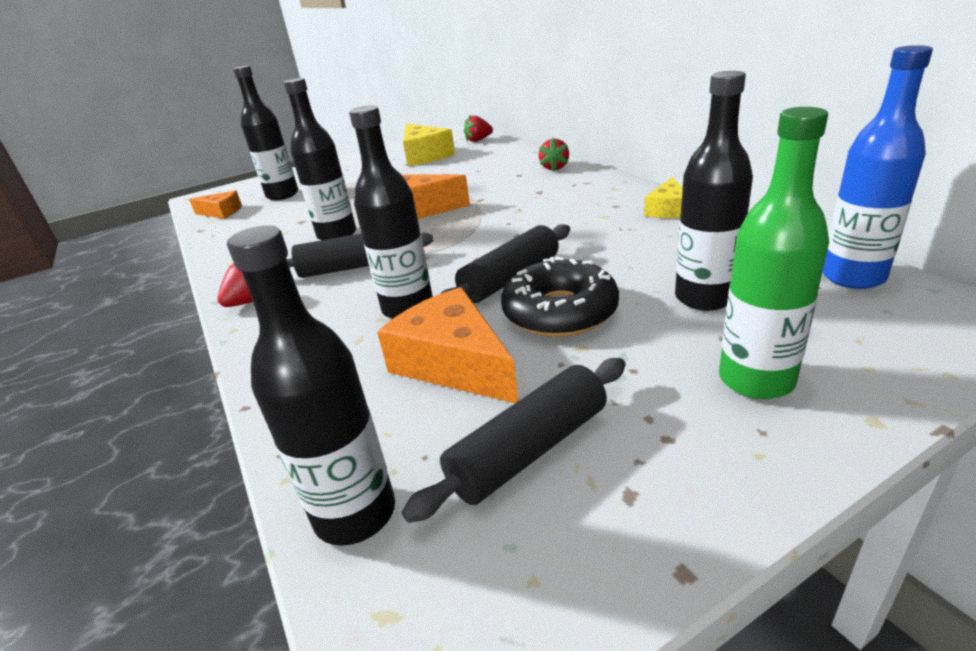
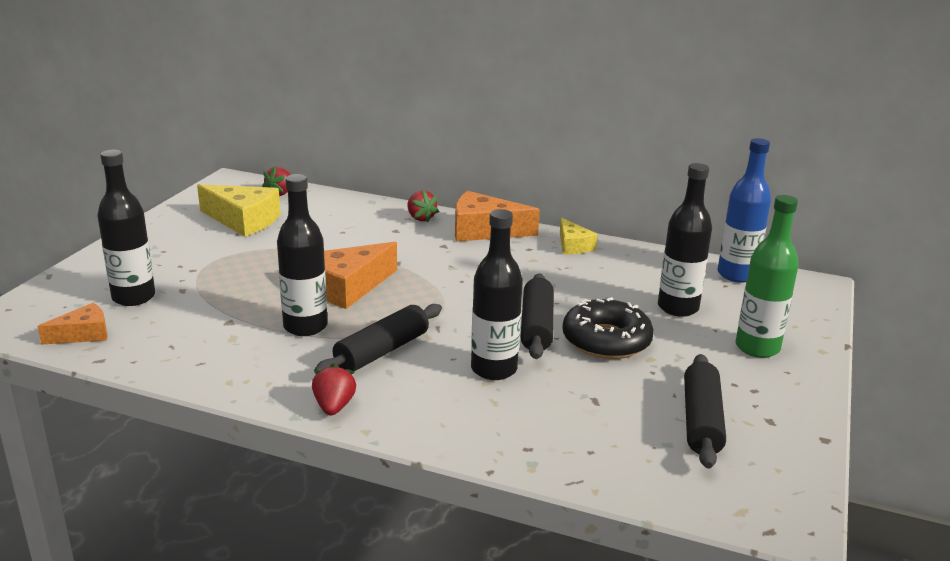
camera: 45 degrees left, 5 degrees down
black bottle [227,225,395,546] -> none
orange cheese [377,287,518,403] -> orange cheese moved to [455,191,540,242]

